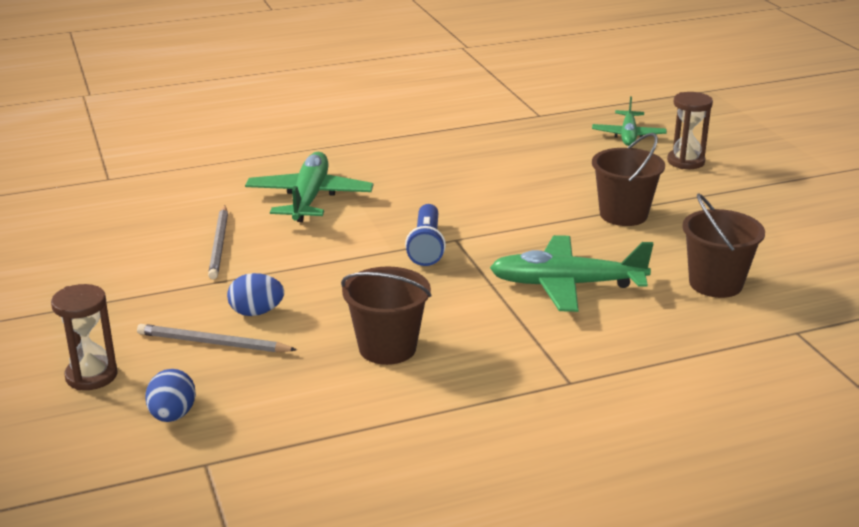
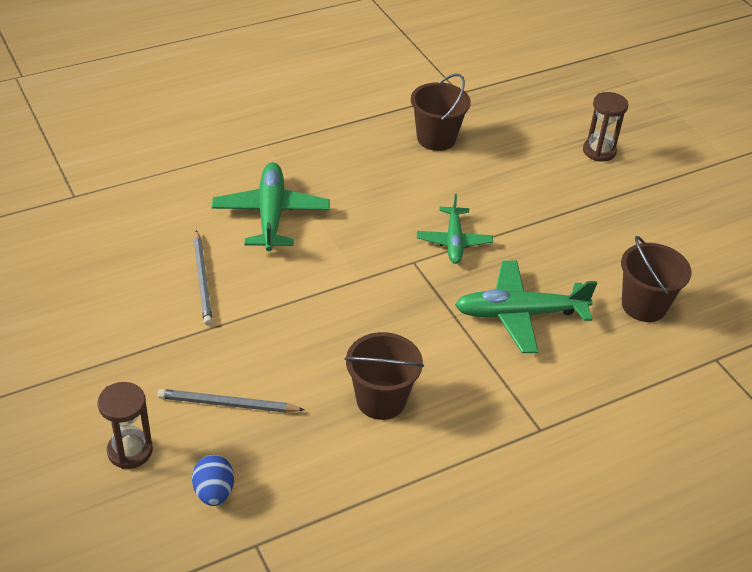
camera: 10 degrees left, 15 degrees up
blue egg [227,273,284,316] -> none
blue flashlight [405,204,446,266] -> none
green plane [592,96,667,146] -> green plane moved to [417,194,493,264]
brown bucket [592,133,665,226] -> brown bucket moved to [411,74,471,151]

